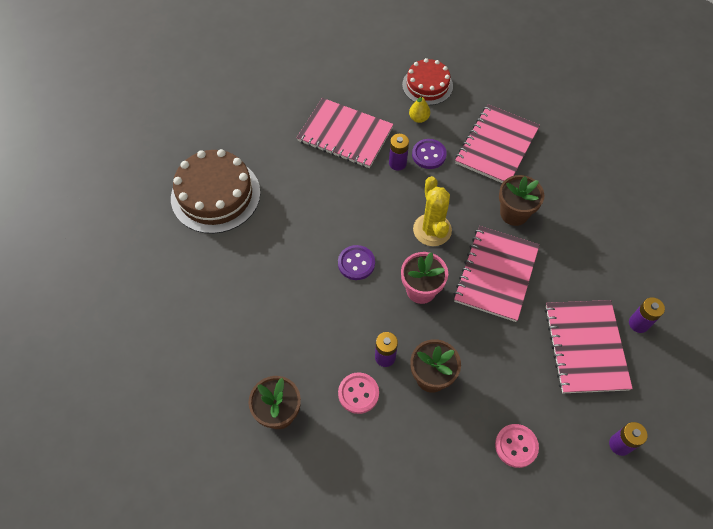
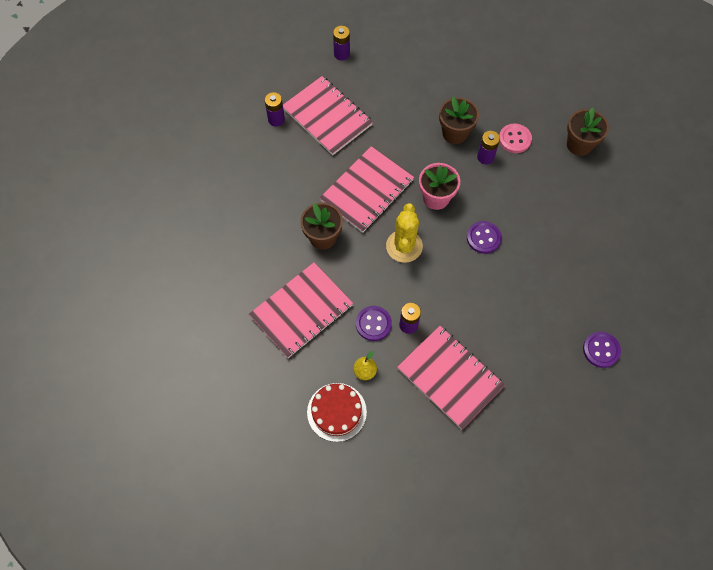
camera: 160 degrees left, 5 degrees up
brown cake [171,149,260,234] -> purple button [583,332,621,368]
pink button [495,424,539,468] -> none
pink notebook [545,300,633,393] -> pink notebook turned 60 degrees counterclockwise [283,76,373,155]

